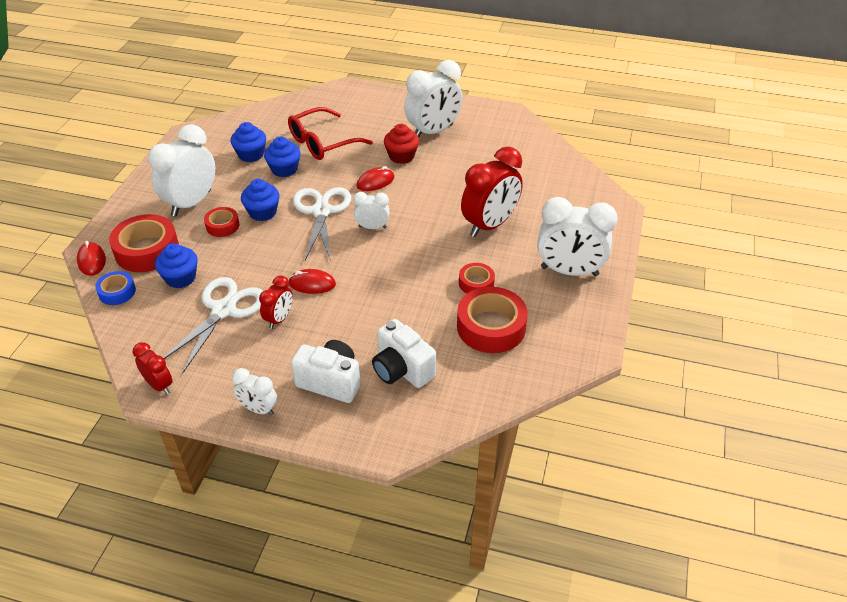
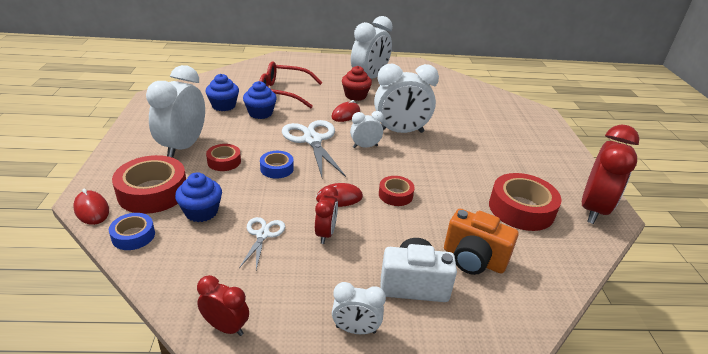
camera: 20 degrees left, 10 degrees down
white scissors [163,277,263,374] -> white scissors [239,217,285,270], size x0.55
blue cupcake [241,179,280,221] -> none
red glasses [288,107,373,160] -> red glasses turned 60 degrees clockwise [259,61,322,108]
white camera [372,319,436,388] -> orange camera [444,209,518,275]
red tape [459,263,495,294] -> red tape moved to [379,176,415,206]
red clock [461,146,523,237] -> red clock moved to [582,124,639,224]
white clock [537,197,618,276] -> white clock moved to [374,64,439,133]
none -> blue tape [260,151,294,179]

